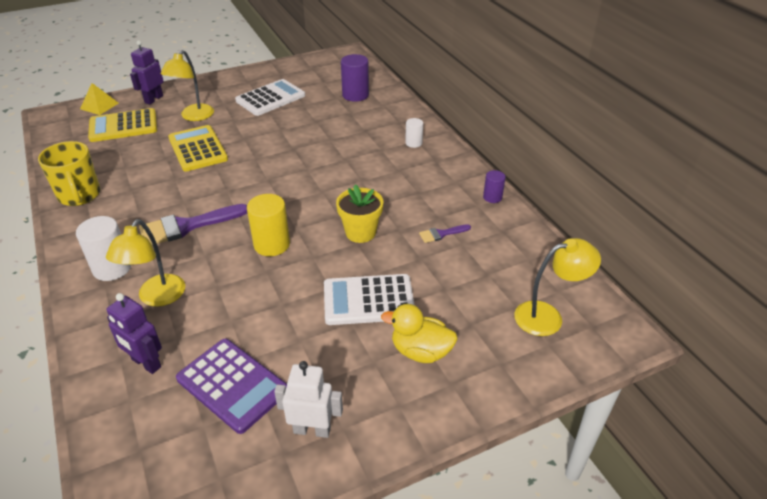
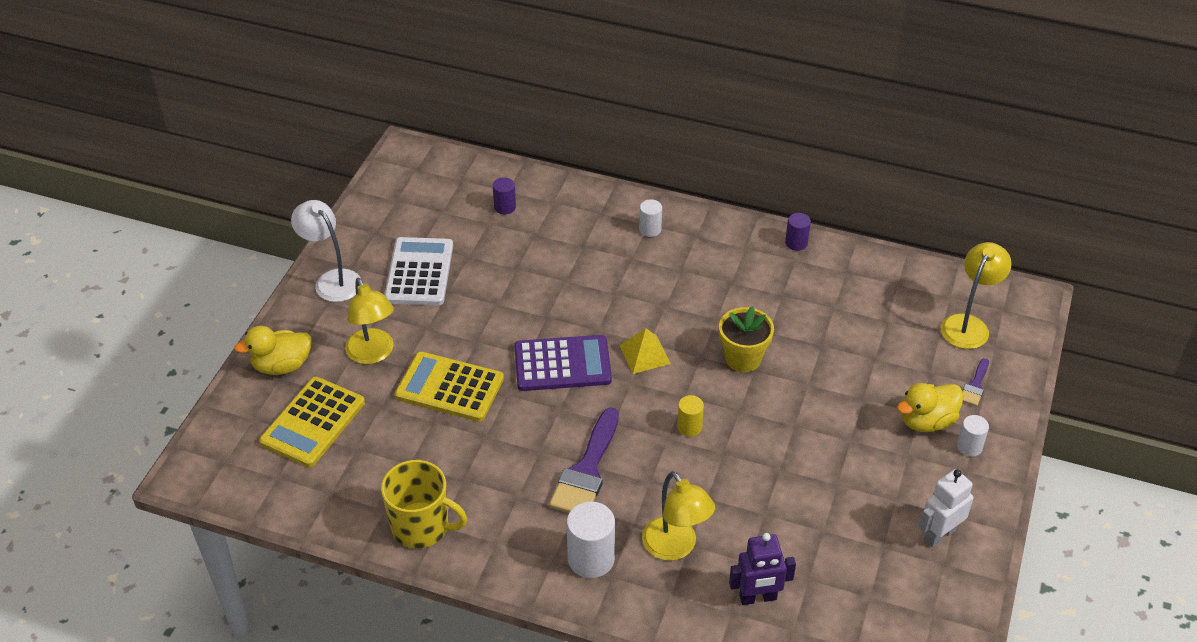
camera: 45 degrees left, 5 degrees up
yellow pyramid [80,83,119,115] -> yellow pyramid moved to [619,328,671,374]
purple robot [130,40,164,105] -> yellow duck [234,326,312,375]
purple calculator [176,339,287,434] -> purple calculator moved to [514,335,612,391]
yellow cylinder [247,194,290,256] -> yellow cylinder [677,395,704,437], size x0.57
white calculator [324,274,414,325] -> none
purple cylinder [341,54,369,102] -> purple cylinder [493,177,516,215], size x0.57
purple brush [419,224,471,243] -> purple brush moved to [962,358,989,406]
none -> white lamp [291,200,361,302]
none -> white cylinder [957,415,989,457]

